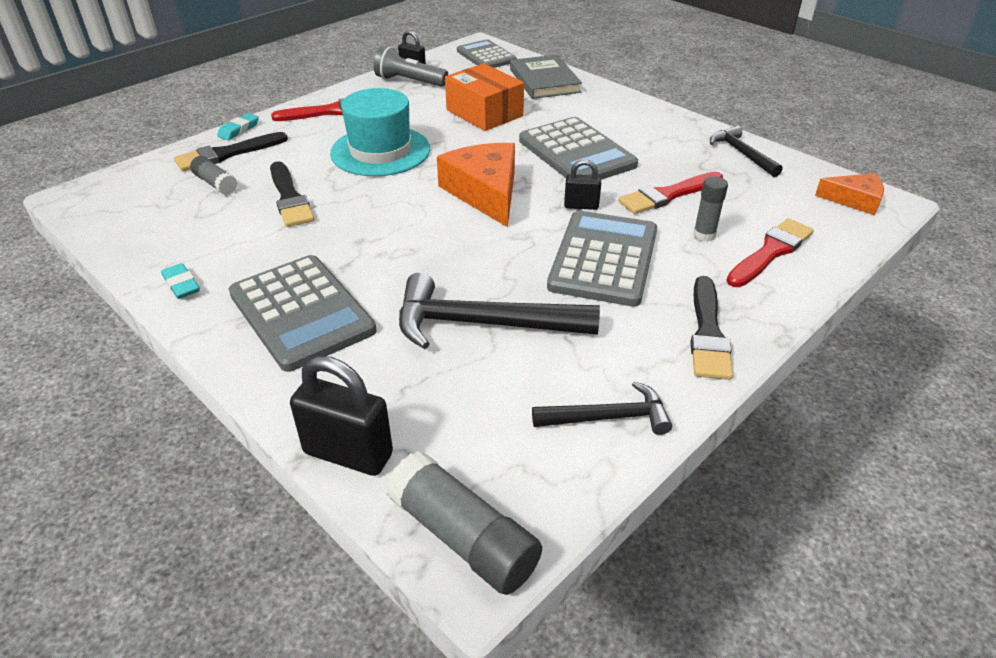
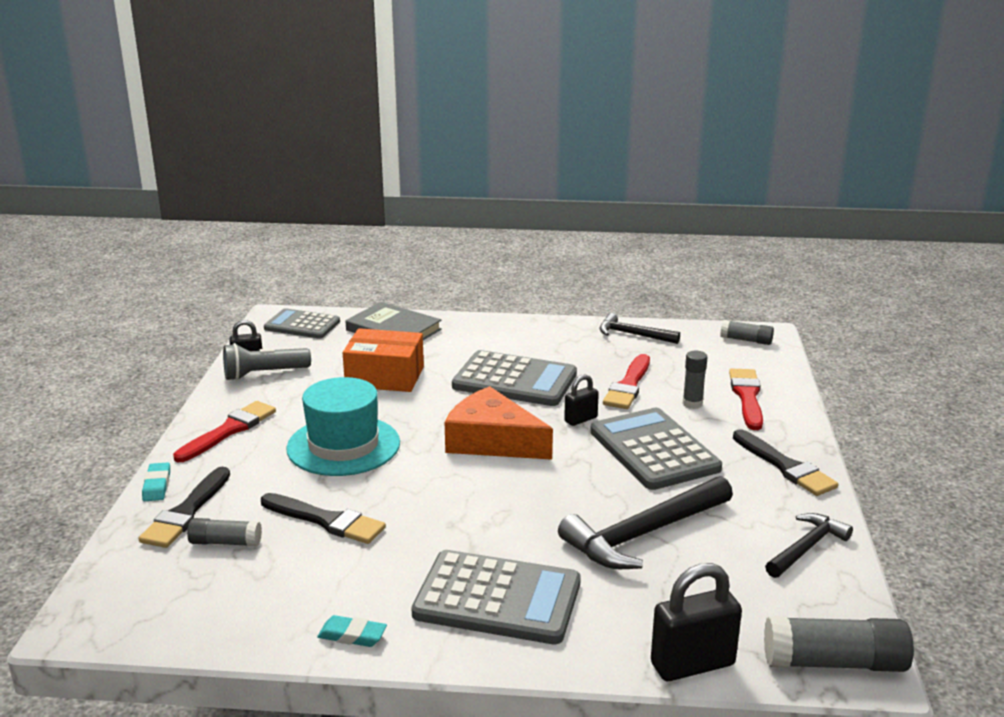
camera: 40 degrees left, 15 degrees down
orange cheese [815,173,884,215] -> grey glue stick [720,320,774,345]

